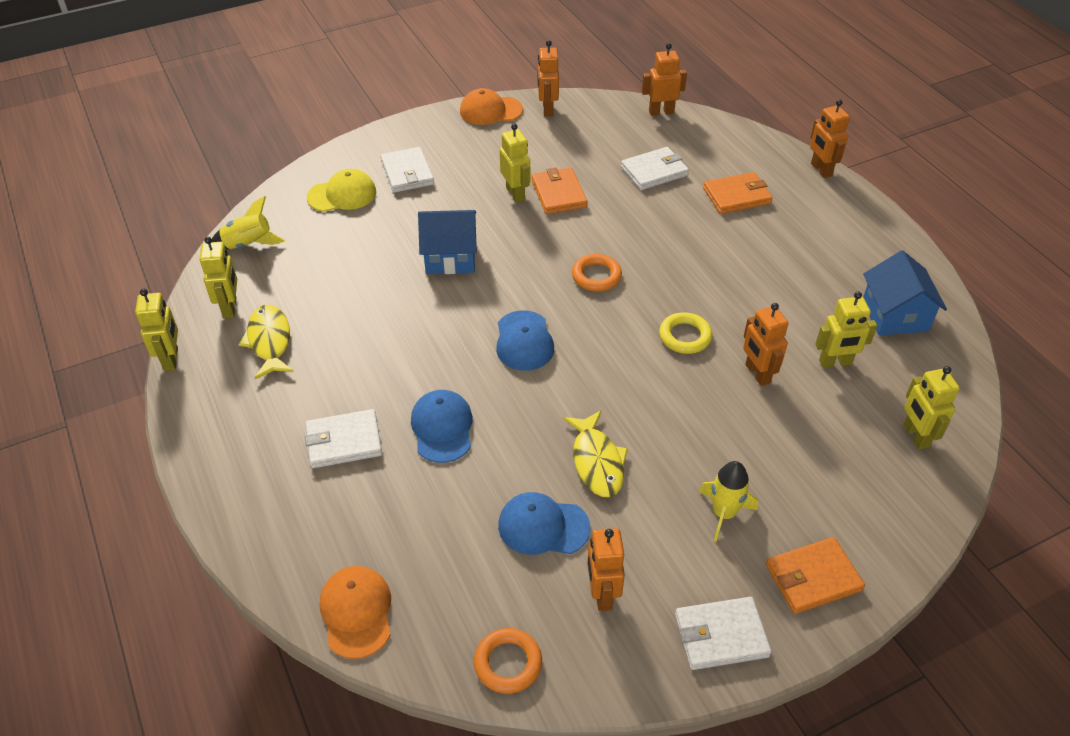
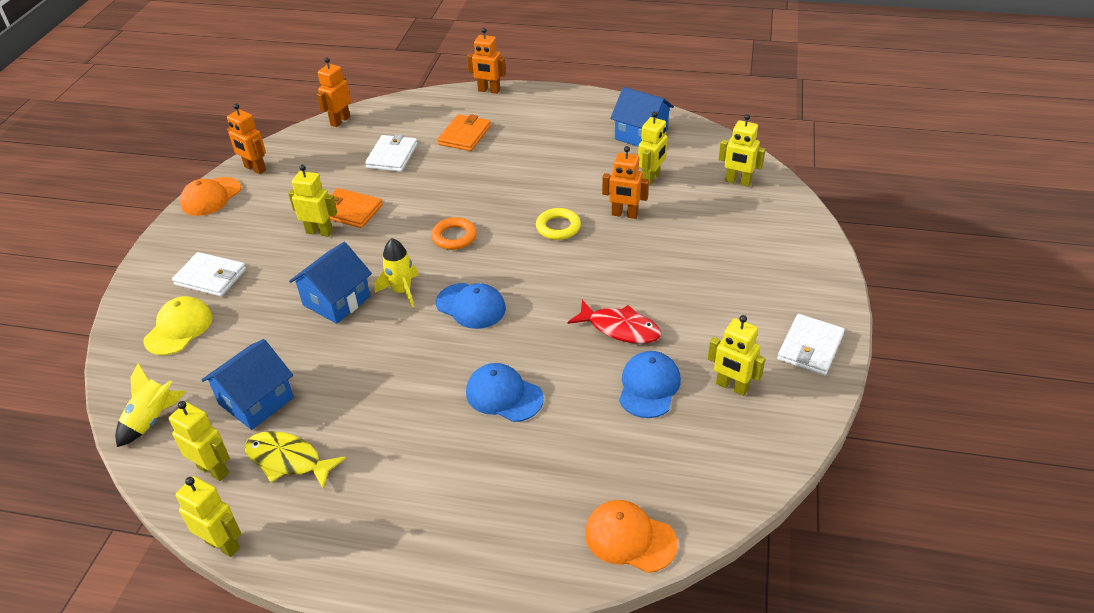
camera: 50 degrees left, 5 degrees down
white wallet [305,409,382,468] -> none
orange ring [474,628,542,694] -> none
blue cap [498,492,590,555] -> blue cap turned 150 degrees clockwise [619,351,681,418]
yellow fish [563,410,628,497] -> red fish [568,300,661,344]
orange robot [587,528,625,611] -> yellow robot [708,315,766,396]
yellow rocket [699,461,758,542] -> yellow rocket moved to [375,238,419,308]
orange wallet [766,537,865,614] -> none
none -> blue house [202,339,294,430]

